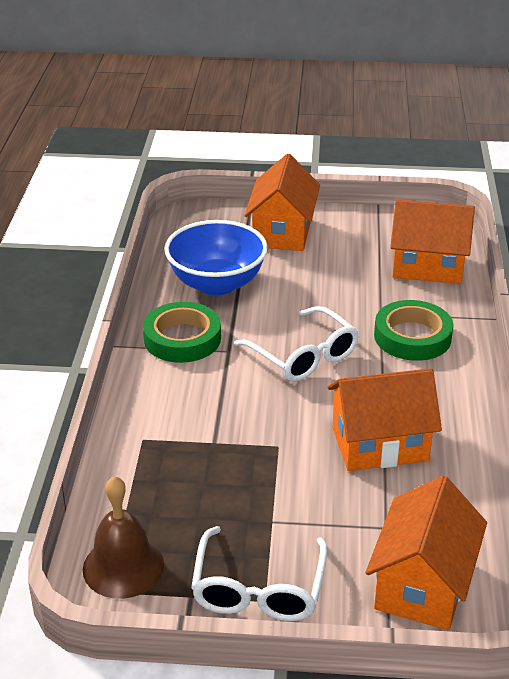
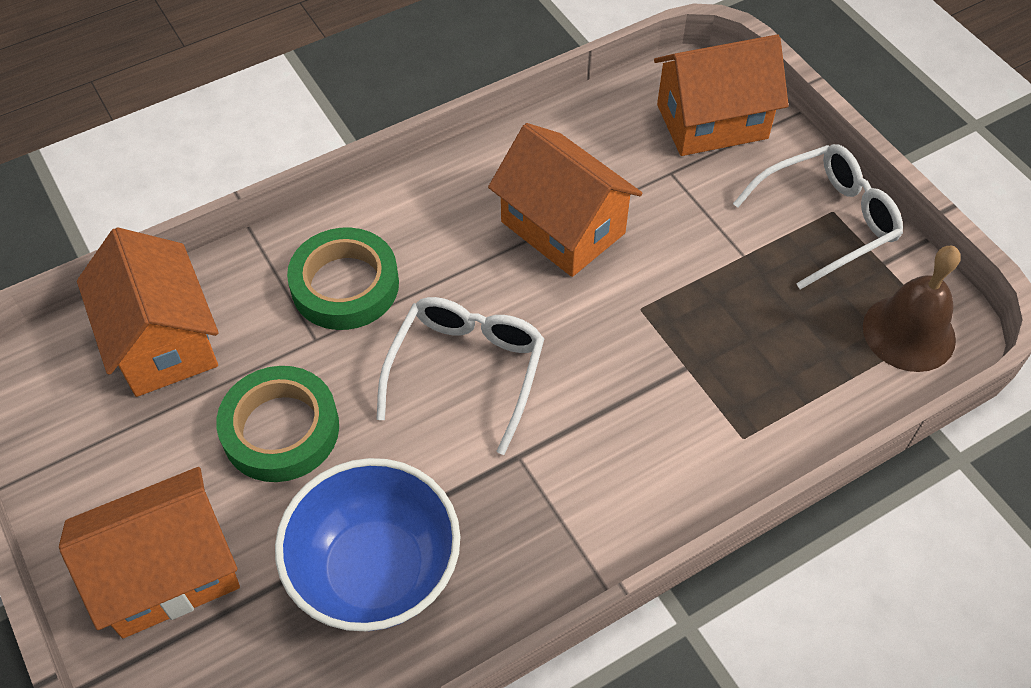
camera: 125 degrees left, 20 degrees up
green tape [143,302,221,363] -> green tape moved to [216,366,339,482]

